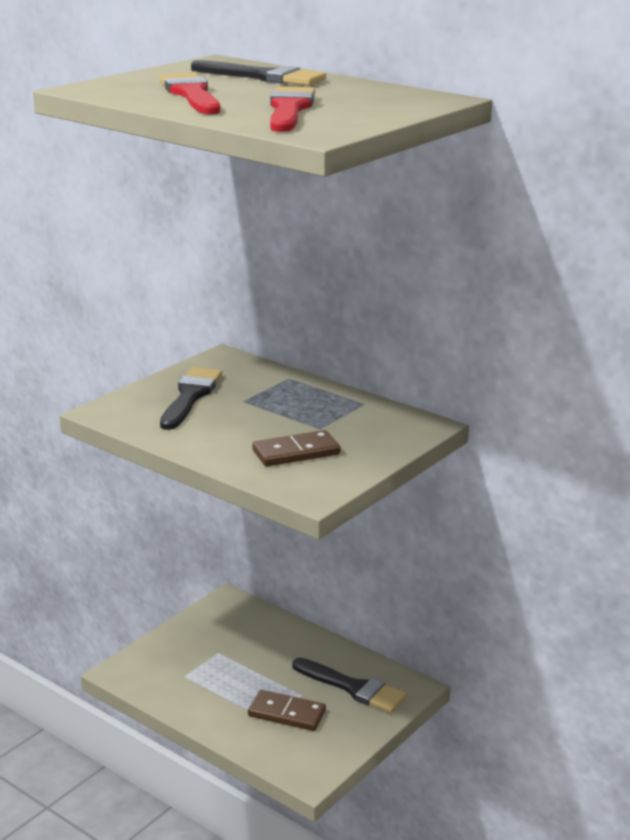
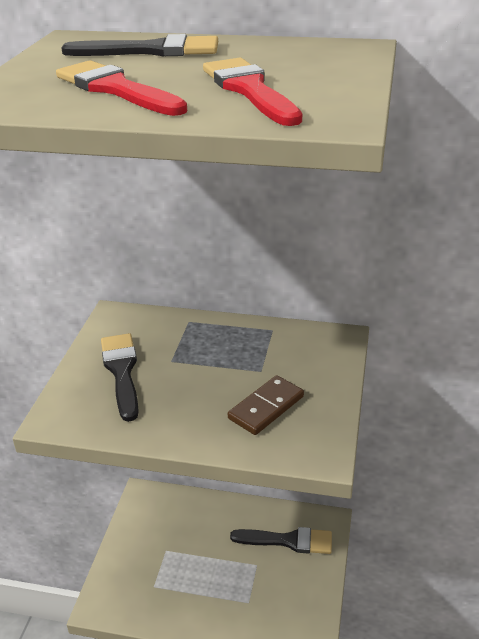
camera: 25 degrees left, 10 degrees up
brown domino [248,690,326,731] -> none

